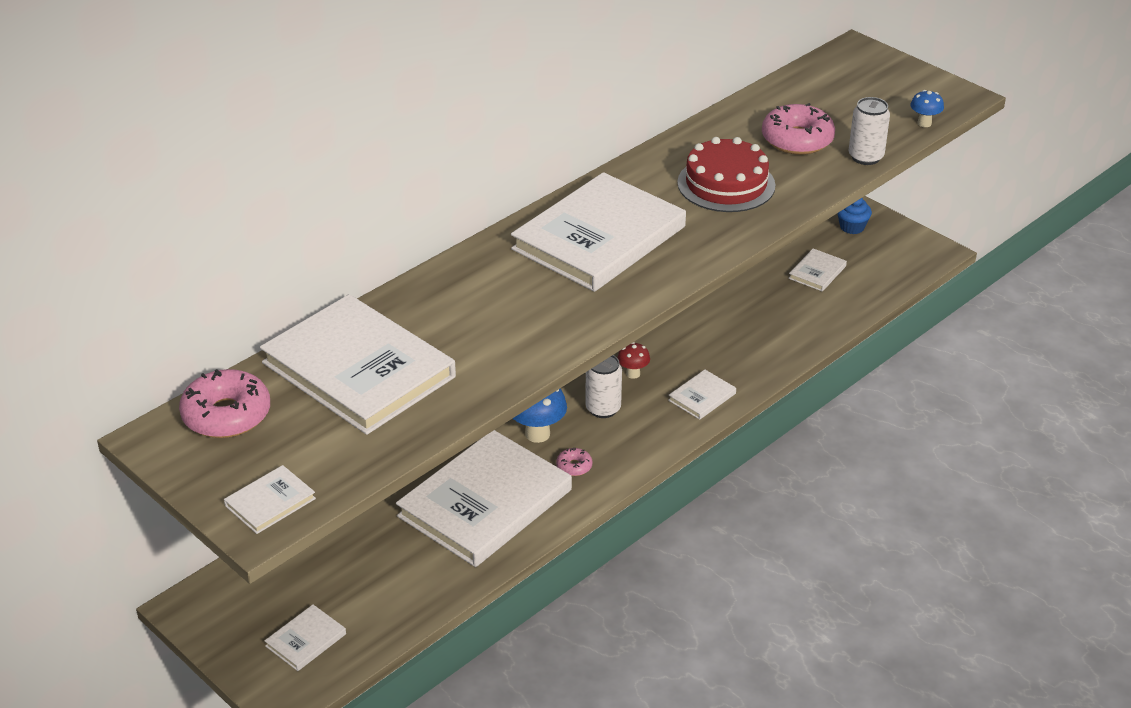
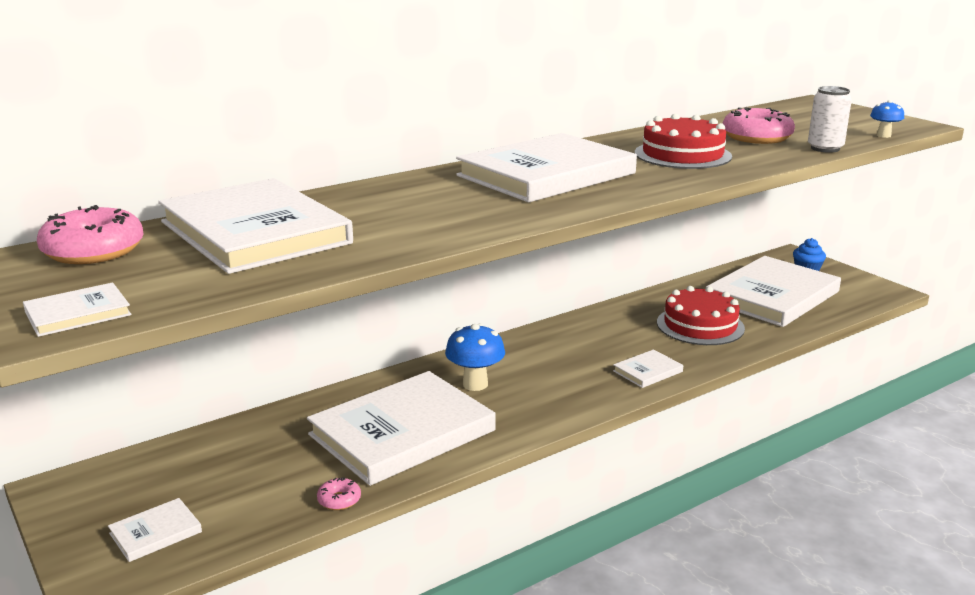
camera: 10 degrees right, 15 degrees down
pink donut [556,448,592,476] -> pink donut moved to [317,477,361,510]
white can [585,355,622,418] -> none
red mushroom [617,342,650,379] -> none
white book [788,248,847,291] -> white book [706,256,841,327], size x2.39
none -> red cake [657,286,745,345]

